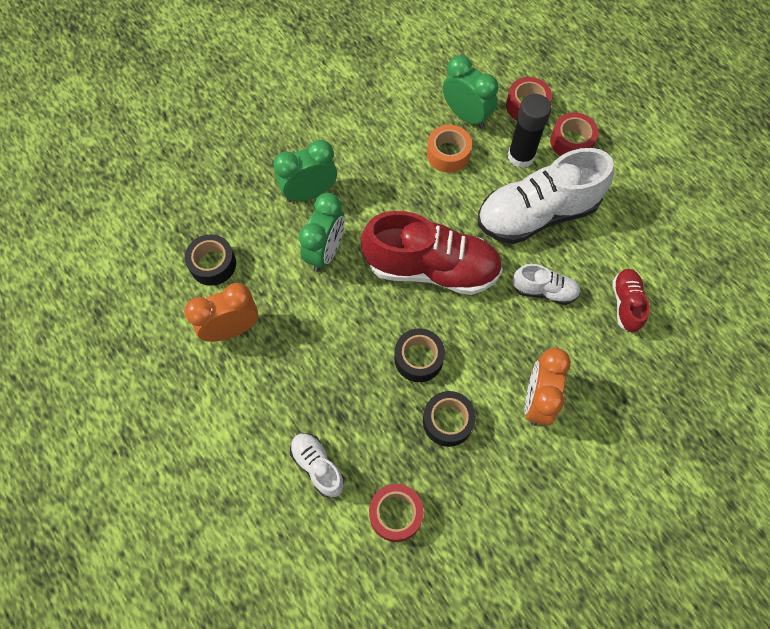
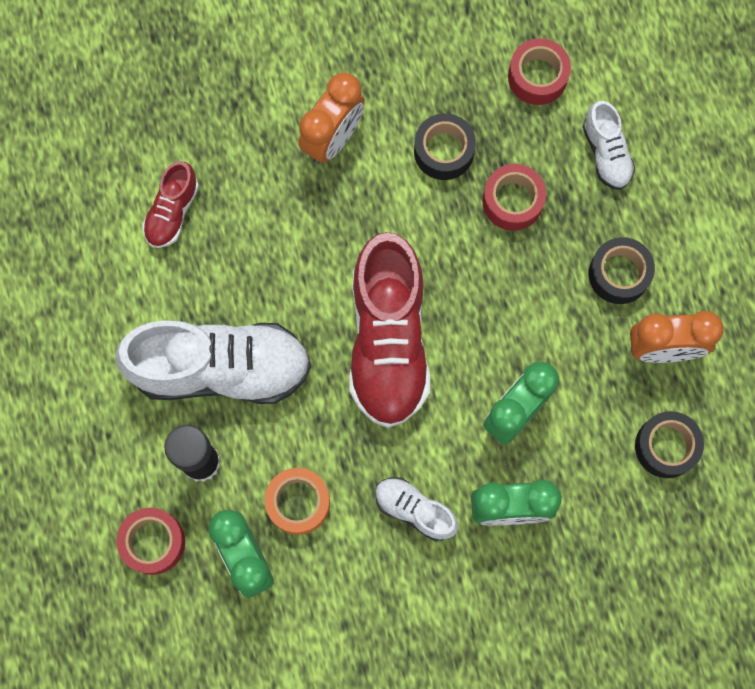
camera: 160 degrees left, 10 degrees up
red shoe [361,211,503,295] -> red shoe turned 120 degrees counterclockwise [349,232,430,428]
black tape [394,328,445,382] -> black tape moved to [588,237,655,304]
white shoe [512,264,581,305] -> white shoe moved to [375,477,458,542]
red tape [550,112,598,156] -> red tape moved to [482,164,546,231]

